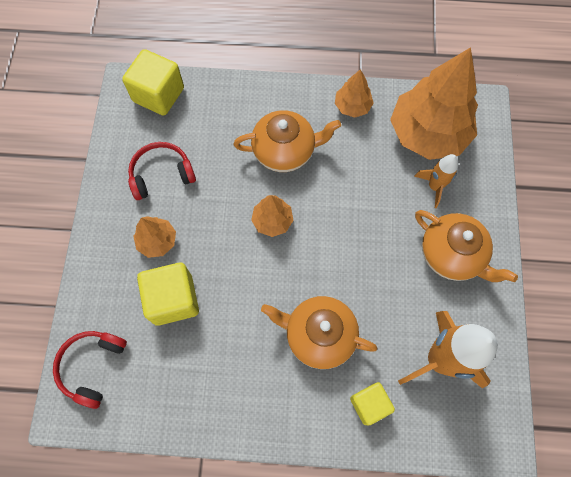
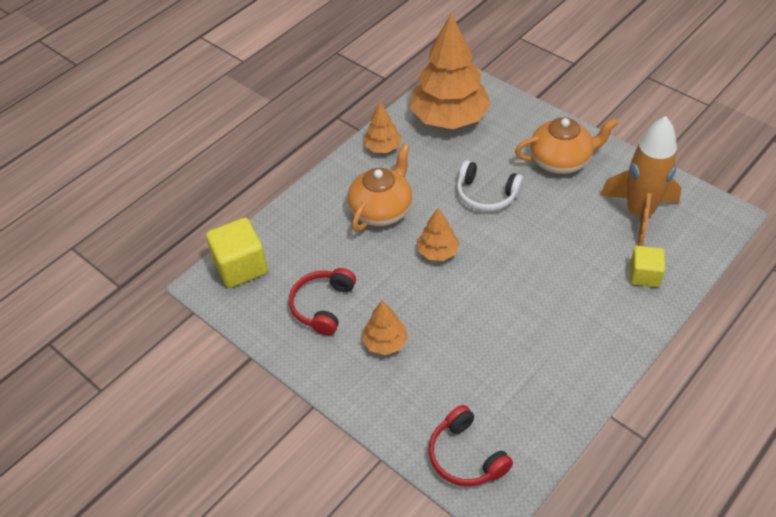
camera: 50 degrees left, 20 degrees down
yellow cube [137,263,199,326] -> none
orange teapot [261,296,377,369] -> none
orange rocket [414,154,458,208] -> none
none -> white headphones [457,160,524,211]

